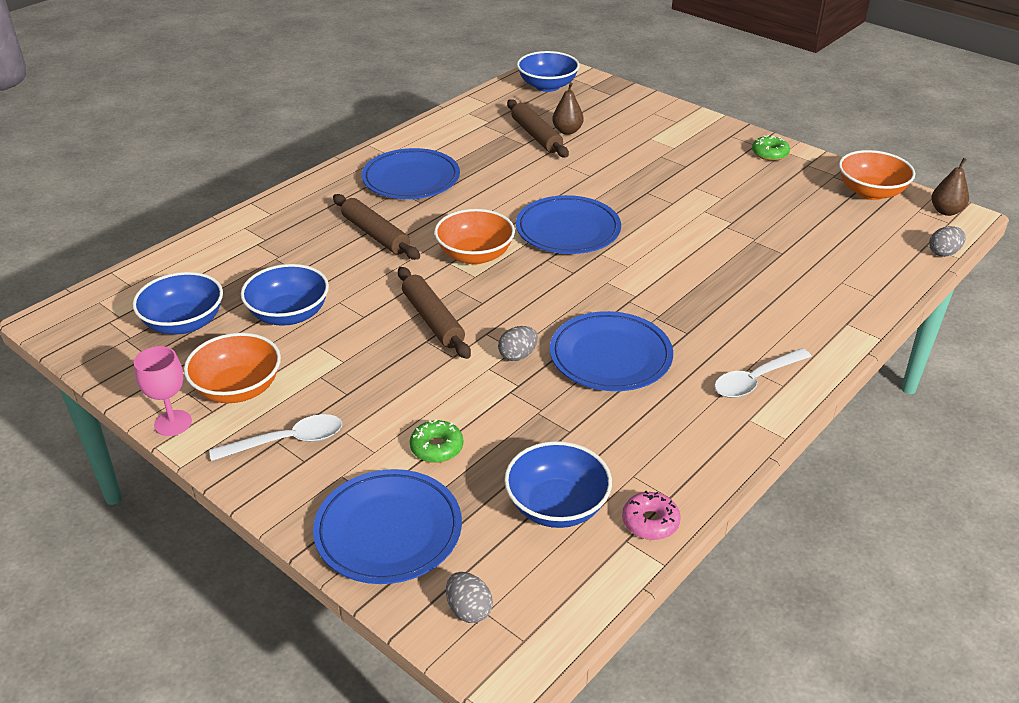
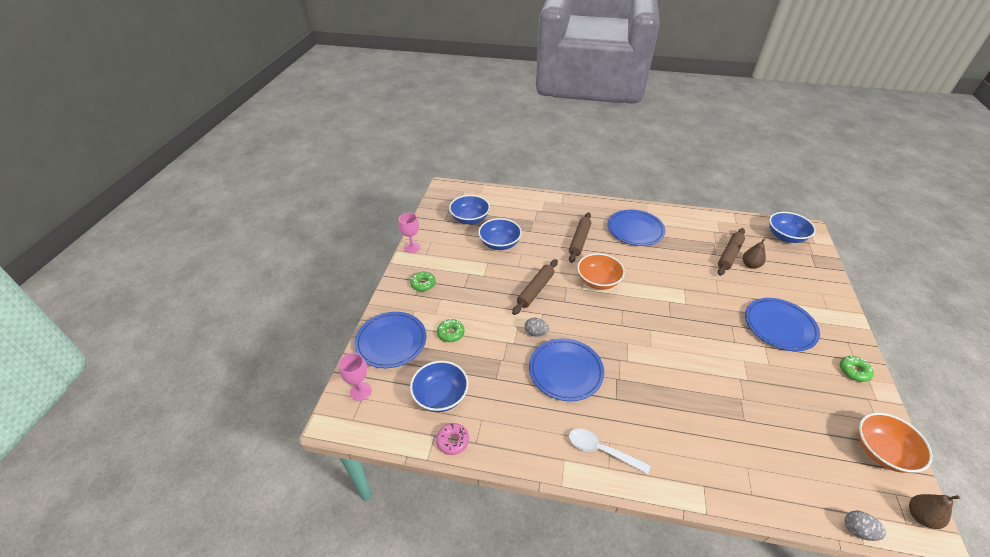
camera: 60 degrees right, 5 degrees up
orange bowl [184,333,281,403] -> none
white spoon [209,414,342,461] -> green donut [410,272,436,291]
grey egg [446,572,493,623] -> pink goblet [339,353,372,401]
blue plate [516,195,621,254] -> blue plate moved to [745,298,820,351]

